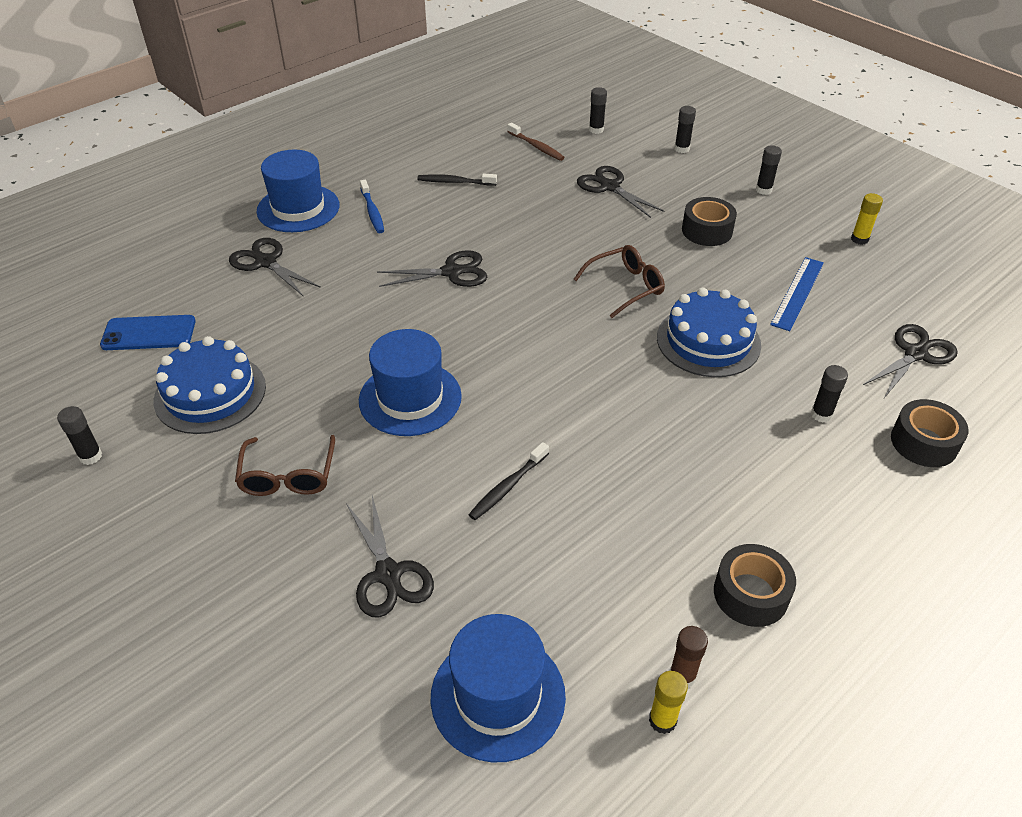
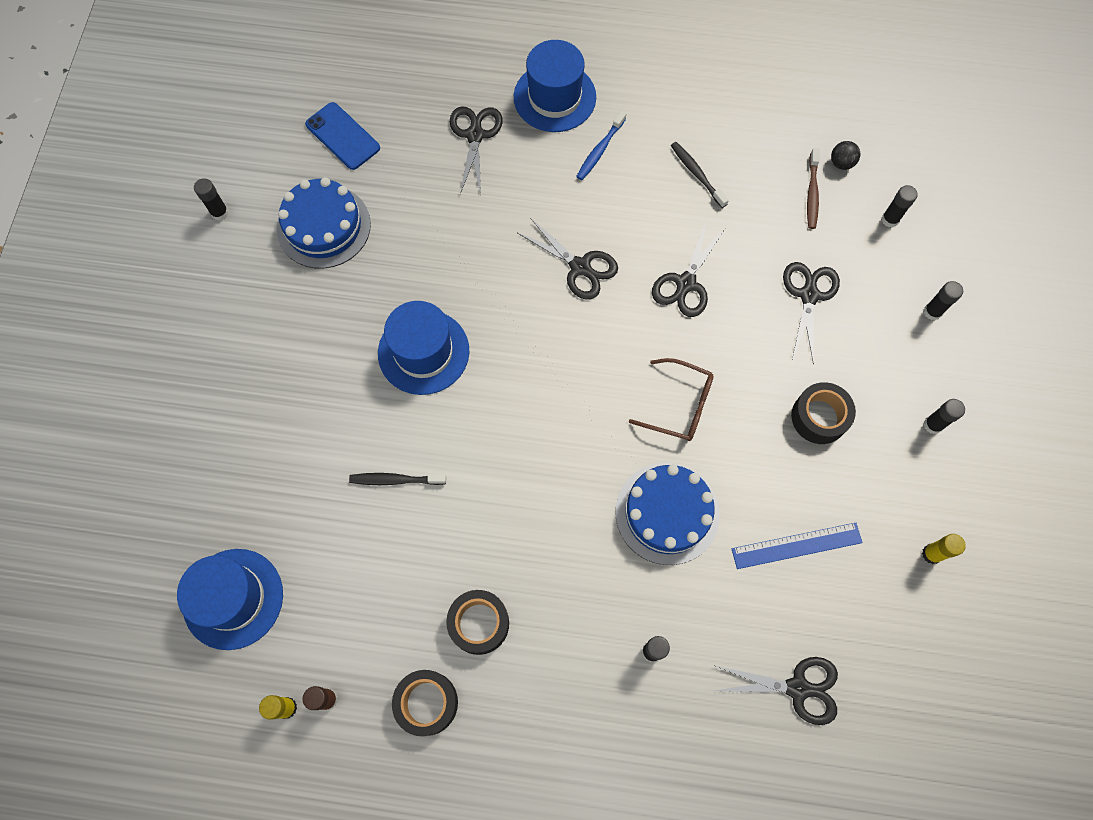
camera: 50 degrees right, 25 degrees up
brown glasses [235,435,335,496] -> none
black scissors [346,495,434,617] -> black scissors moved to [652,222,725,317]
black tape [891,399,969,467] -> black tape moved to [446,590,509,655]
none -> black ball [831,141,860,170]

